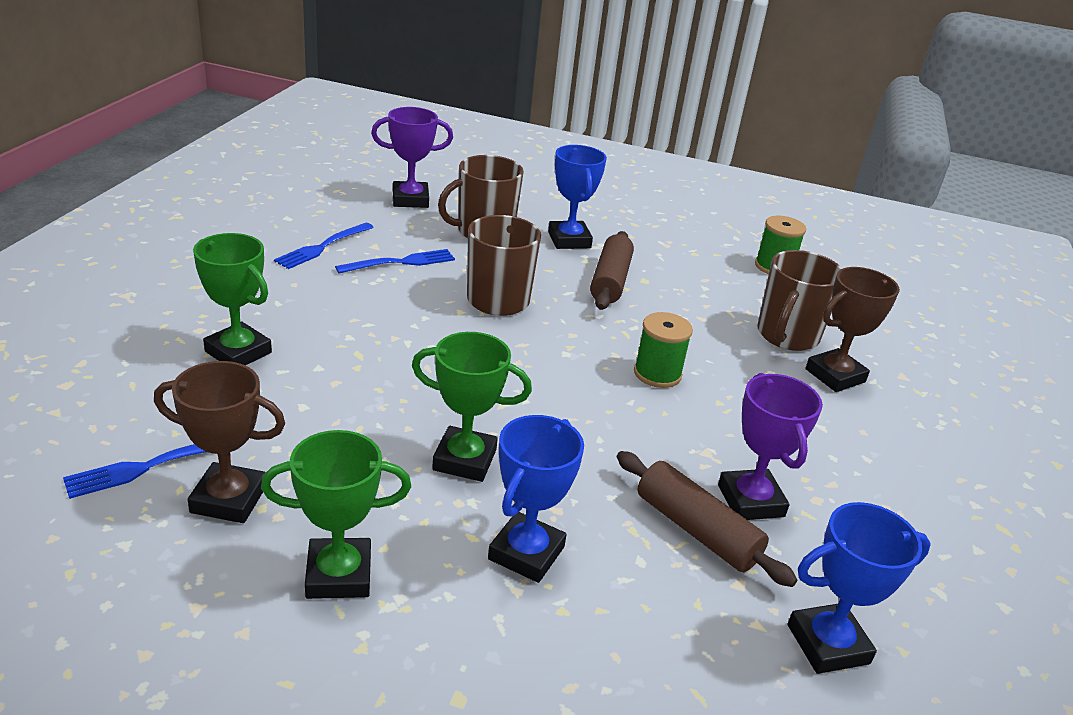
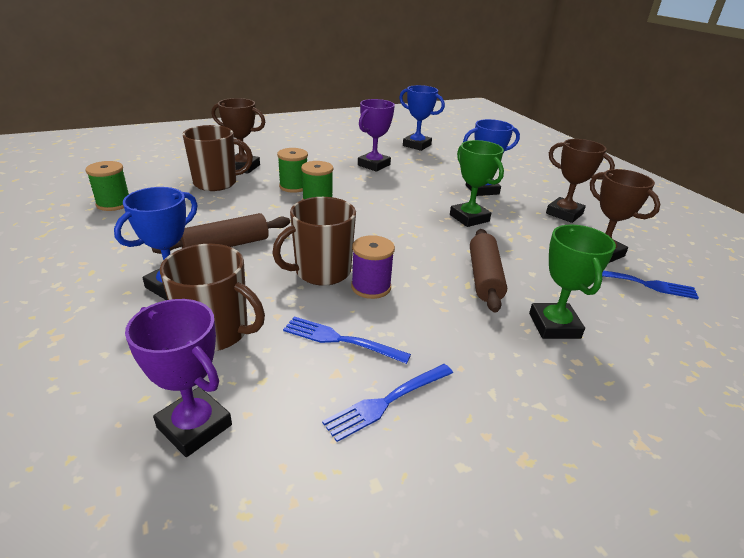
camera: 130 degrees left, 0 degrees up
green trophy [261,430,411,599] -> brown trophy [546,139,615,223]
blue fork [274,223,374,269] -> blue fork turned 150 degrees clockwise [322,364,453,442]
brown rolling pin [617,451,797,587] -> brown rolling pin moved to [470,229,507,313]
none -> green spool [277,148,308,193]
none -> purple spool [351,235,395,299]

